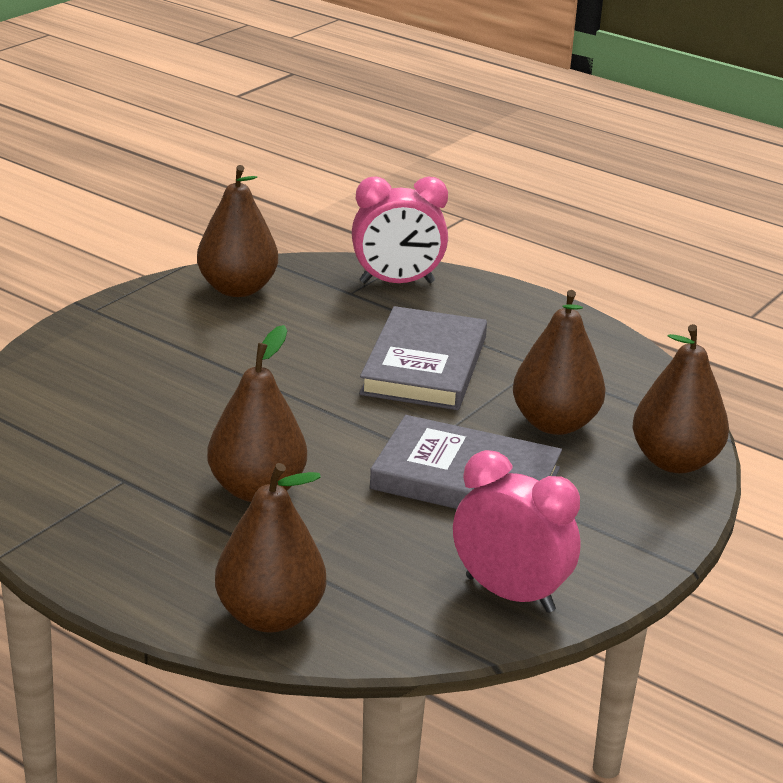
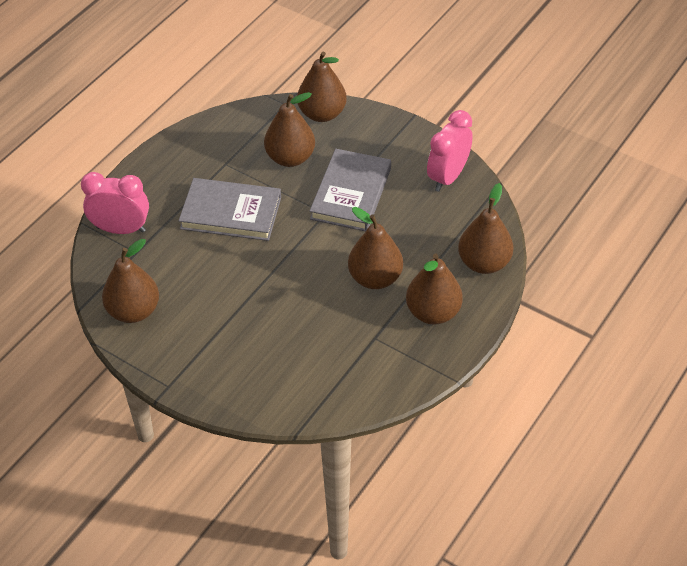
camera: 90 degrees left, 20 degrees up
pink clock [352,176,448,284] -> pink clock turned 75 degrees counterclockwise [81,172,149,234]
none -> brown pear [406,254,463,324]

